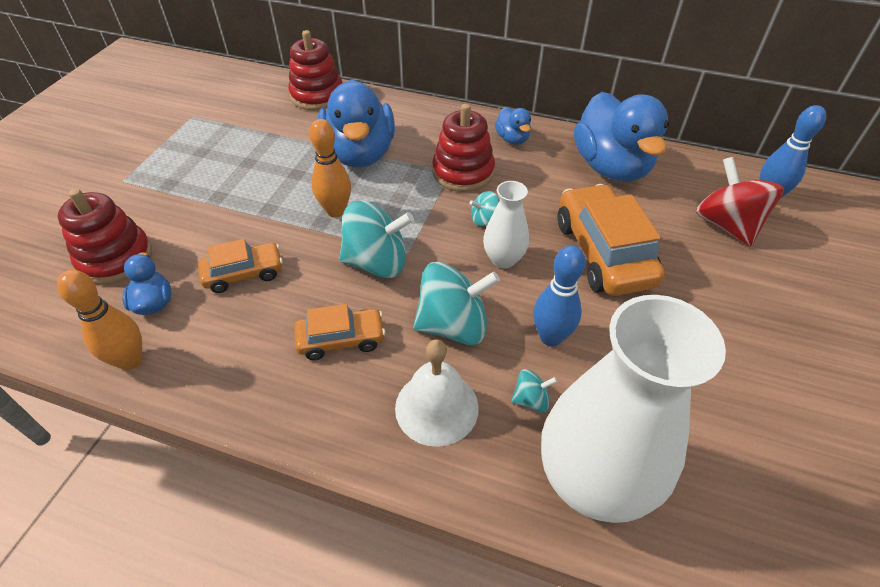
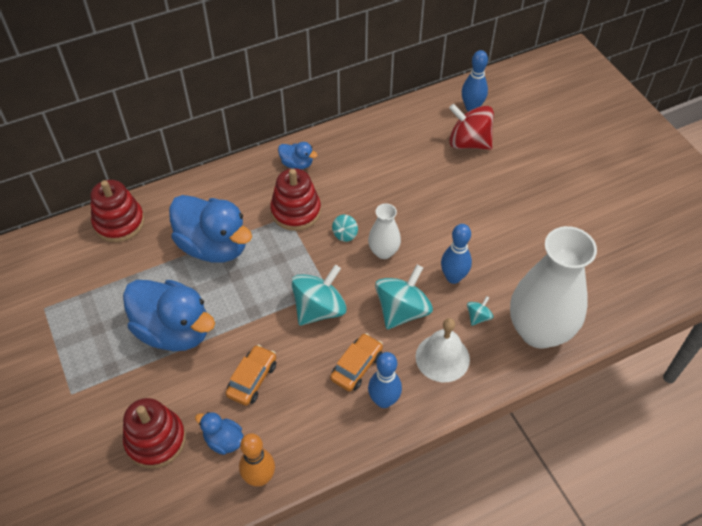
camera: 45 degrees left, 5 degrees up
orange bowling pin [309,119,351,217] -> none
orange car [558,184,665,296] -> none
blue duck [574,92,669,182] -> blue duck moved to [123,280,215,351]
none -> blue bowling pin [368,352,402,408]

